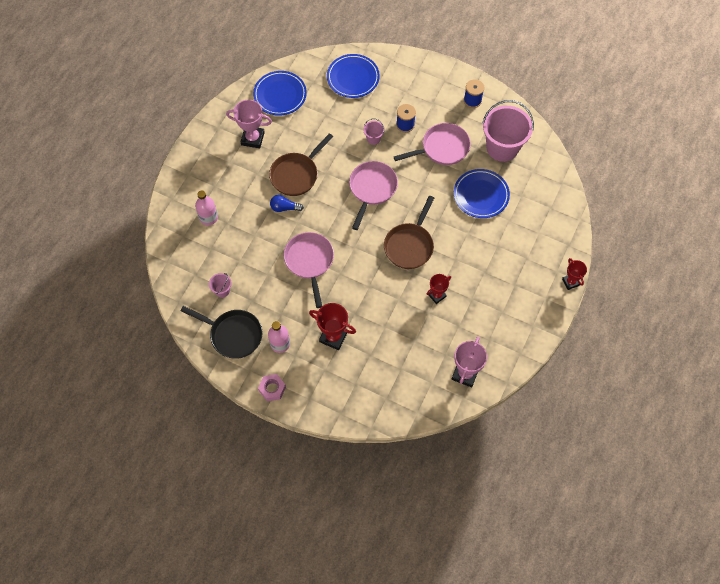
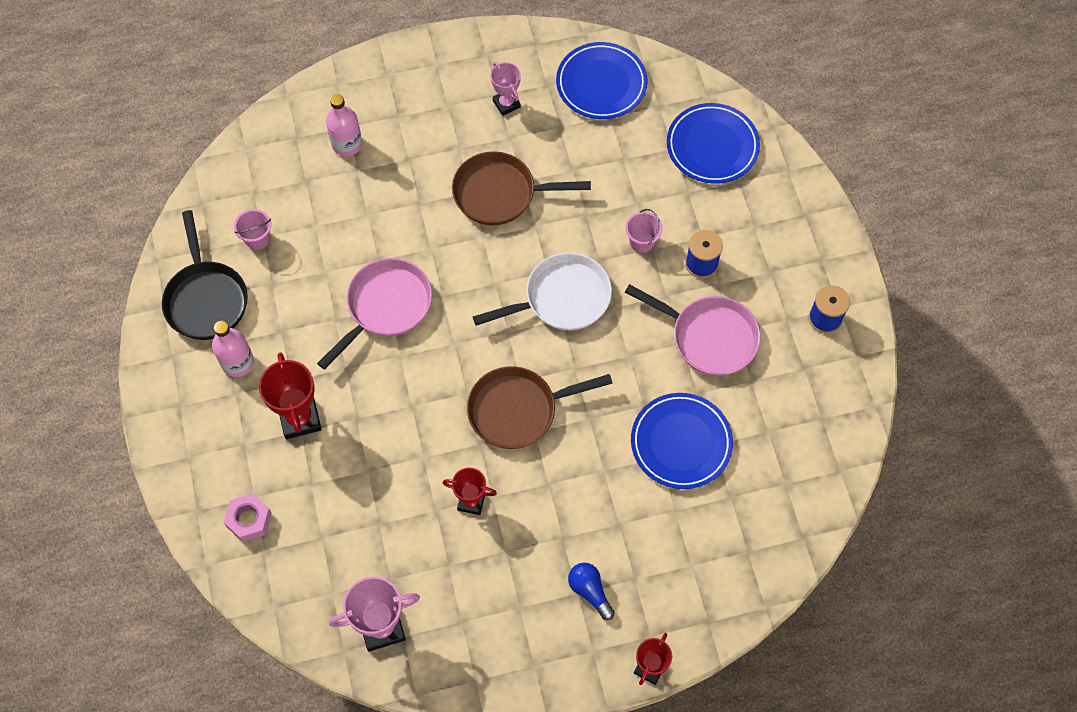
camera: 50 degrees right, 0 degrees up
pink trophy [226,100,272,148] -> pink trophy [490,62,521,116], size x0.63
pink nut [258,374,286,401] -> pink nut moved to [223,493,272,542]
blue light bulb [270,195,304,212] -> blue light bulb moved to [568,563,615,620]
pink pan [349,161,398,230] -> white pan [473,252,612,330]
pink bucket [482,100,534,162] -> none

